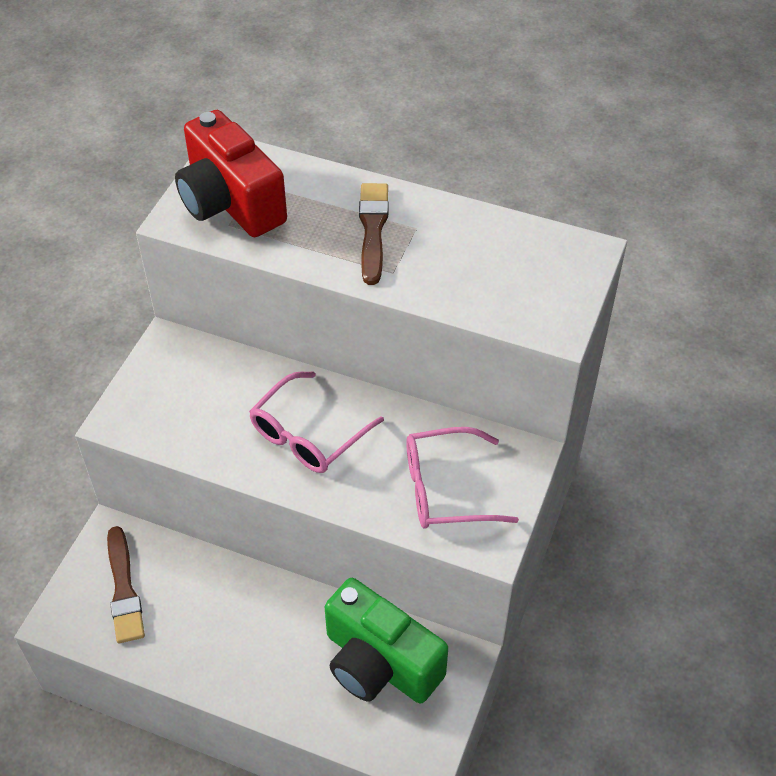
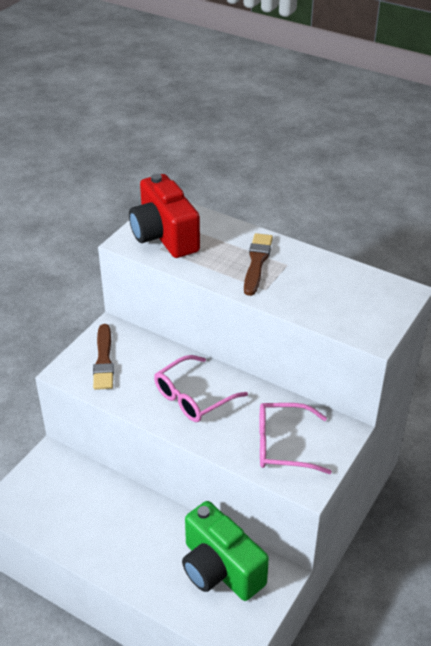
camera: 10 degrees right, 10 degrees down
brown brush [107,526,145,643] -> brown brush moved to [93,324,114,390]

